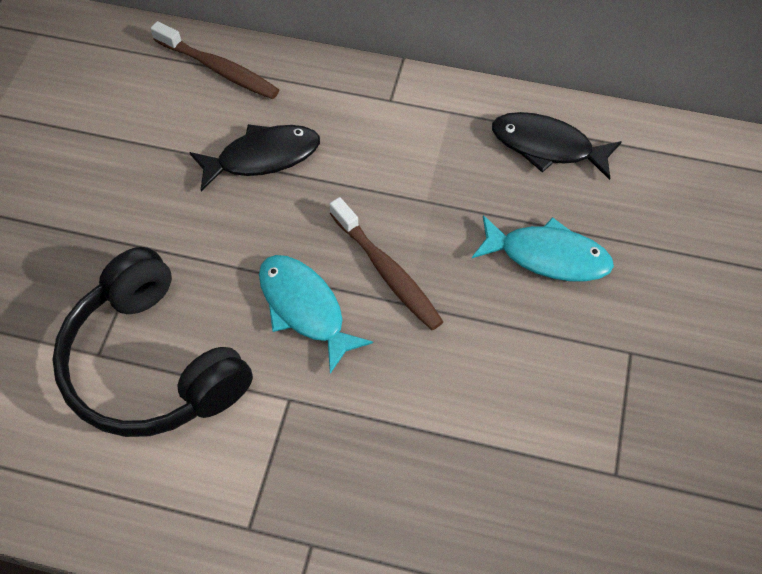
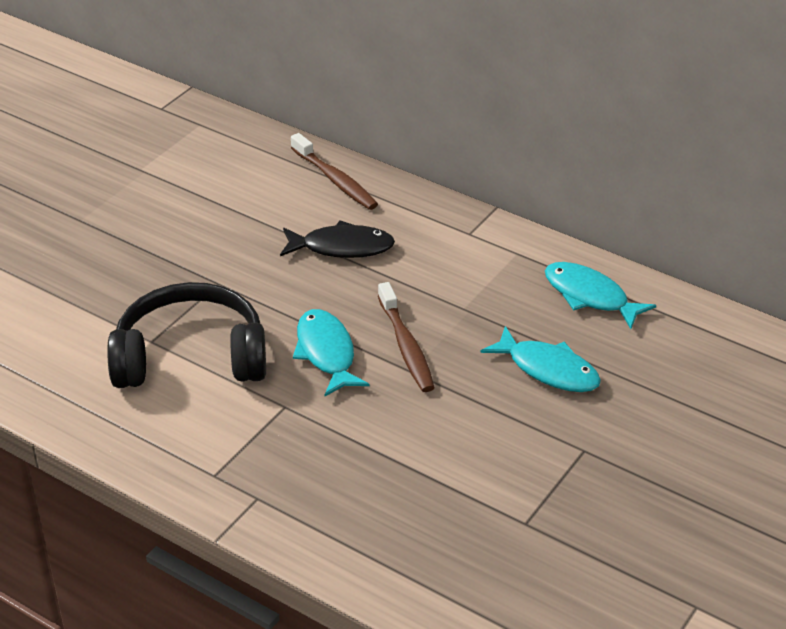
camera: 20 degrees right, 20 degrees down
black headphones [52,247,253,437] -> black headphones turned 105 degrees clockwise [107,282,266,388]
black fish [492,112,622,180] -> turquoise fish [545,262,656,329]

